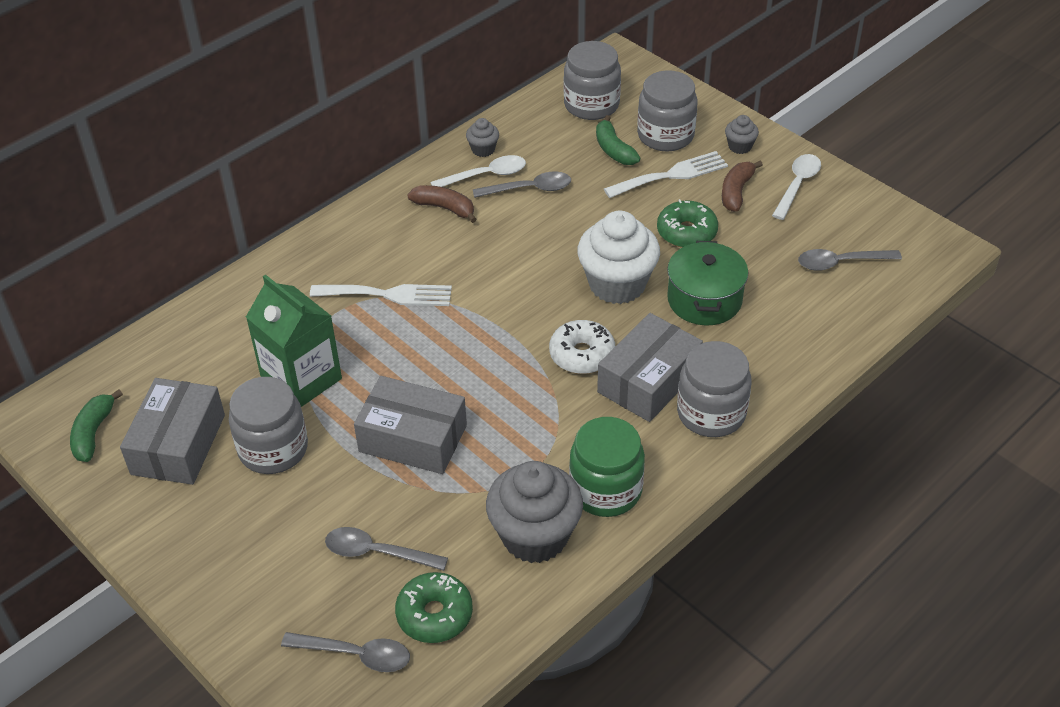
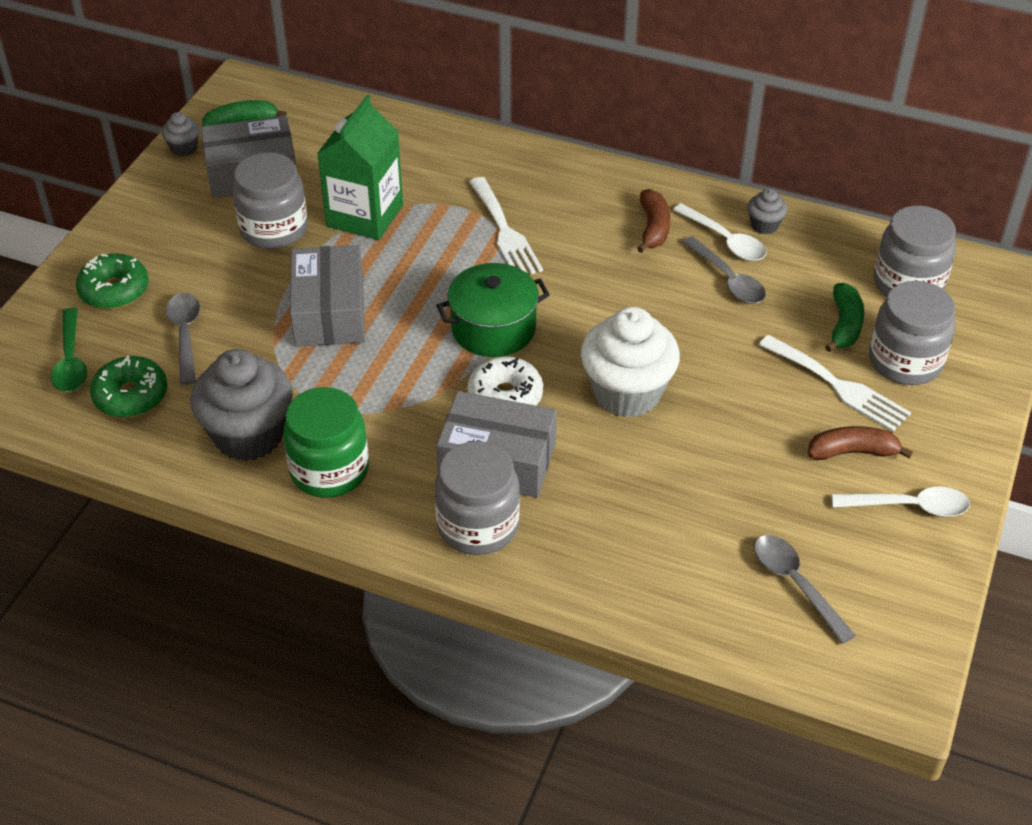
camera: 65 degrees right, 0 degrees up
grey spoon [281,632,410,672] -> green spoon [51,308,87,392]
green banana [596,115,640,165] -> green banana turned 150 degrees clockwise [825,283,864,352]
green donut [657,199,718,248] -> green donut moved to [76,254,149,309]
green pot [667,241,748,325] -> green pot moved to [436,263,550,357]
grey cupcake [725,115,759,154] -> grey cupcake moved to [161,112,200,156]

